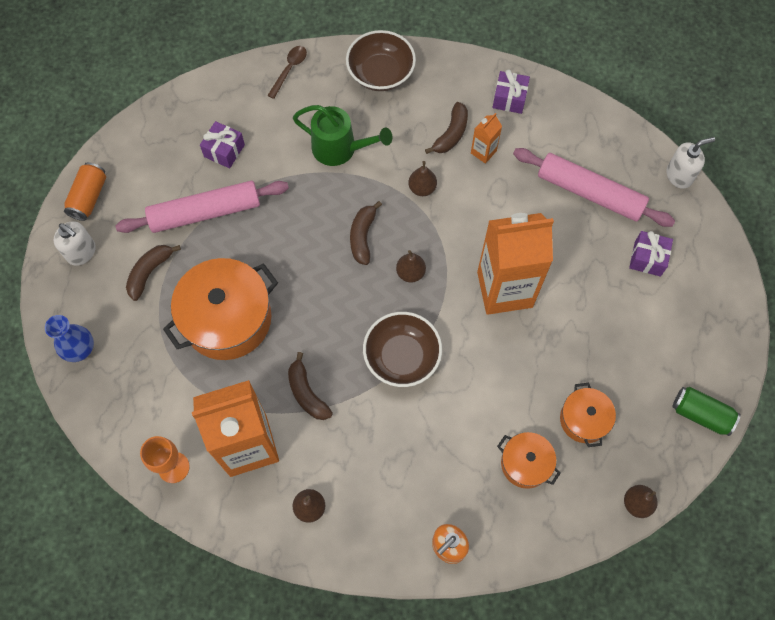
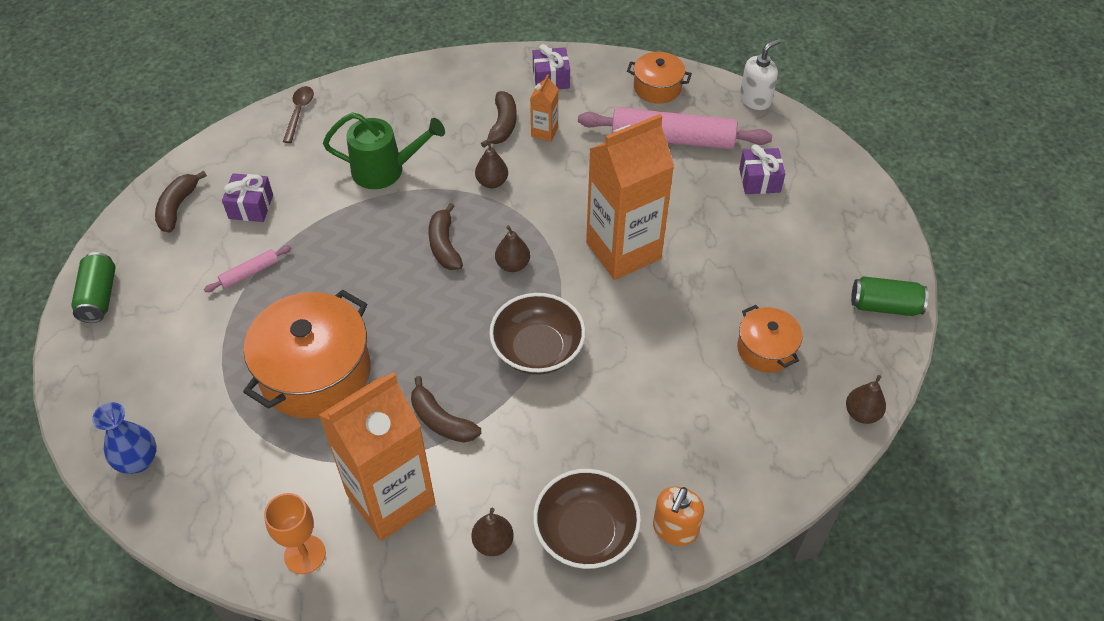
camera: 20 degrees left, 15 degrees down
white soap dispenser [54,221,96,266] -> none
orange can [64,162,106,221] -> green can [71,252,116,323]
pink rolling pin [115,181,289,233] -> pink rolling pin [204,246,292,292], size x0.45
brown banana [126,245,181,301] -> brown banana moved to [155,171,207,233]
brown bowl [346,30,416,91] -> brown bowl moved to [533,469,641,569]
orange pot [497,432,561,489] -> orange pot moved to [627,52,692,104]

